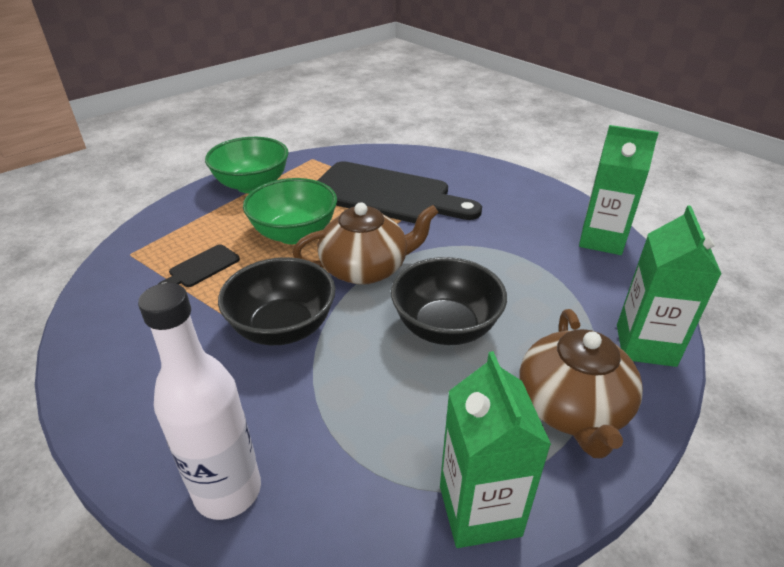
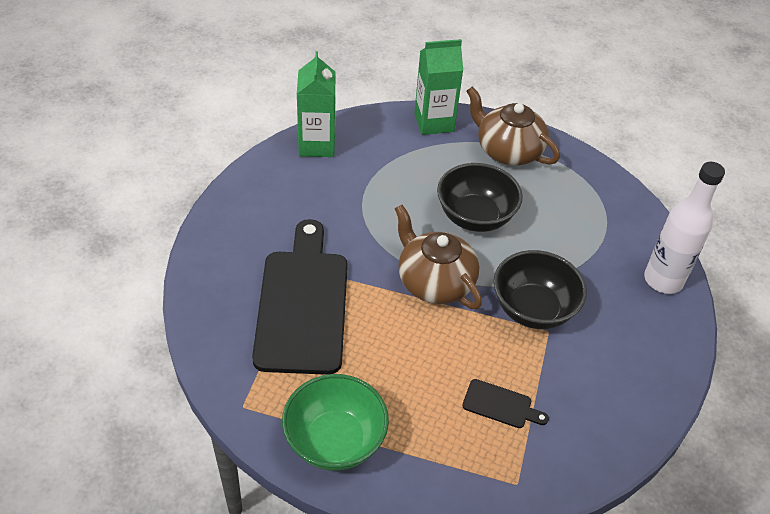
camera: 115 degrees left, 10 degrees up
green bowl [243,178,337,244] -> none
green carton [440,351,551,548] -> none
brown teapot [519,309,643,459] -> brown teapot turned 120 degrees counterclockwise [466,86,560,165]

